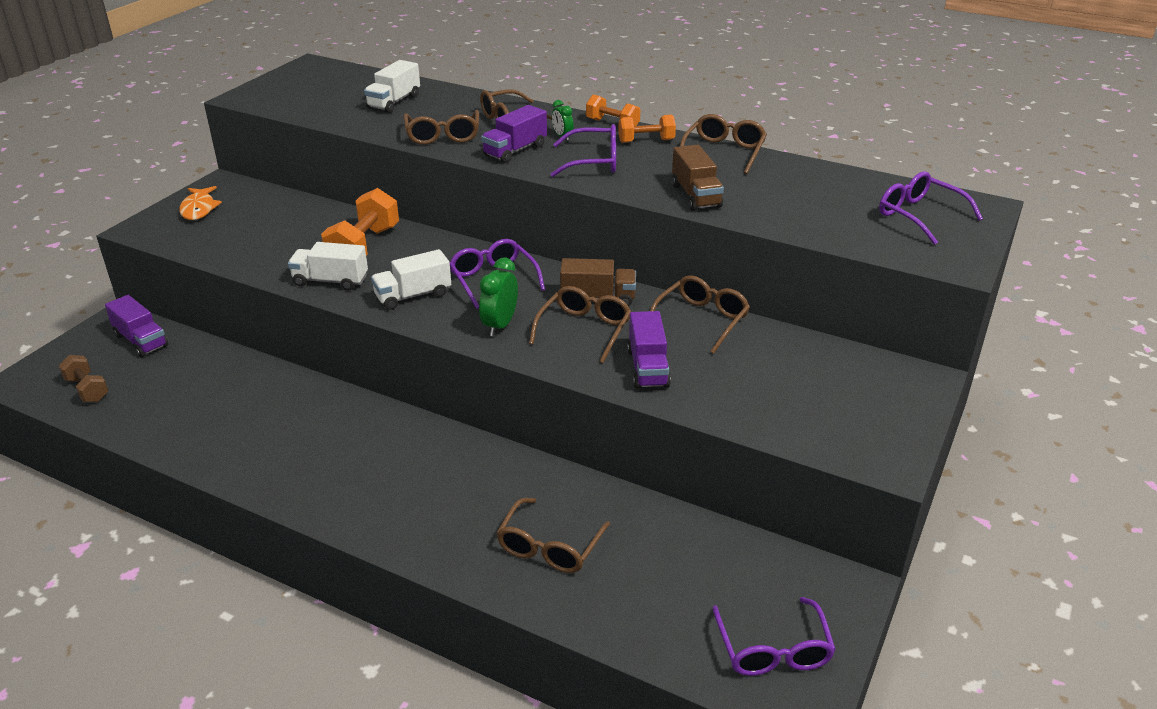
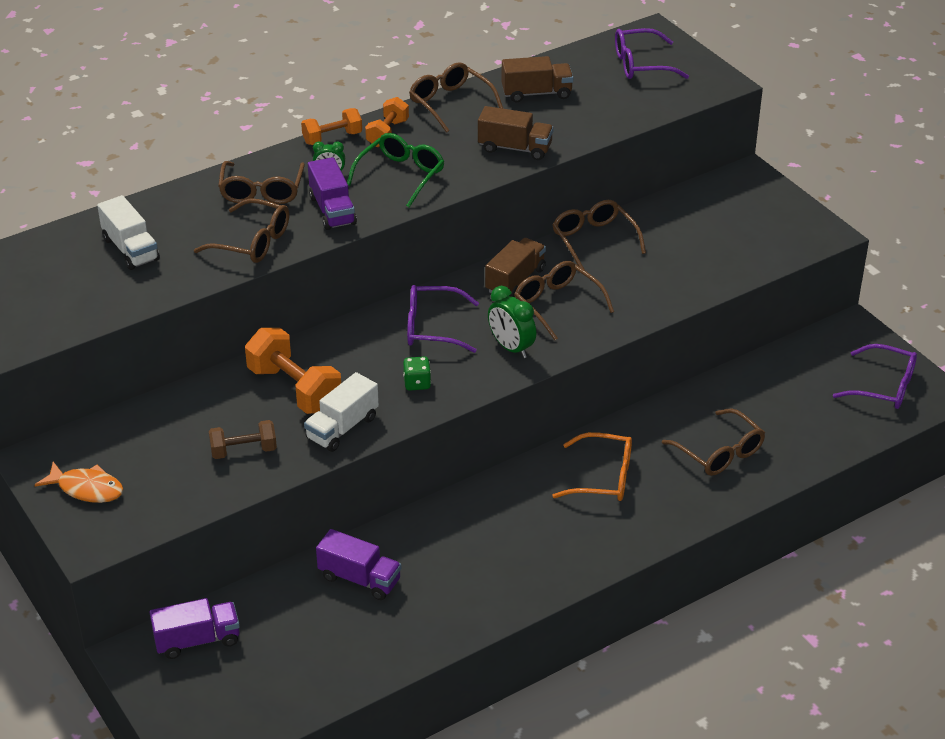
camera: 60 degrees left, 5 degrees up
brown dumbbell [59,355,108,402] -> brown dumbbell moved to [209,420,277,459]
white truck [371,249,451,310] -> green dice [403,356,431,391]
purple glasses [550,124,616,177] -> green glasses [347,133,444,208]
purple truck [627,311,671,389] -> purple truck moved to [316,529,401,600]
none -> brown truck [501,56,573,102]
none -> orange glasses [552,432,632,501]

